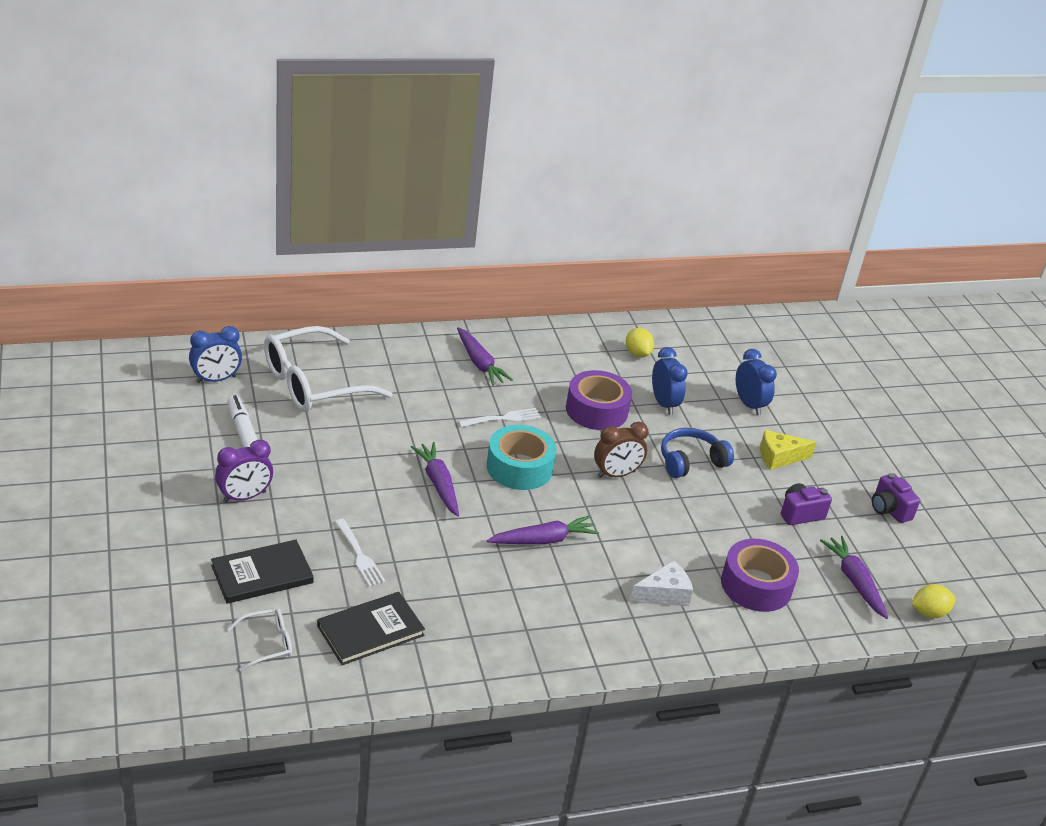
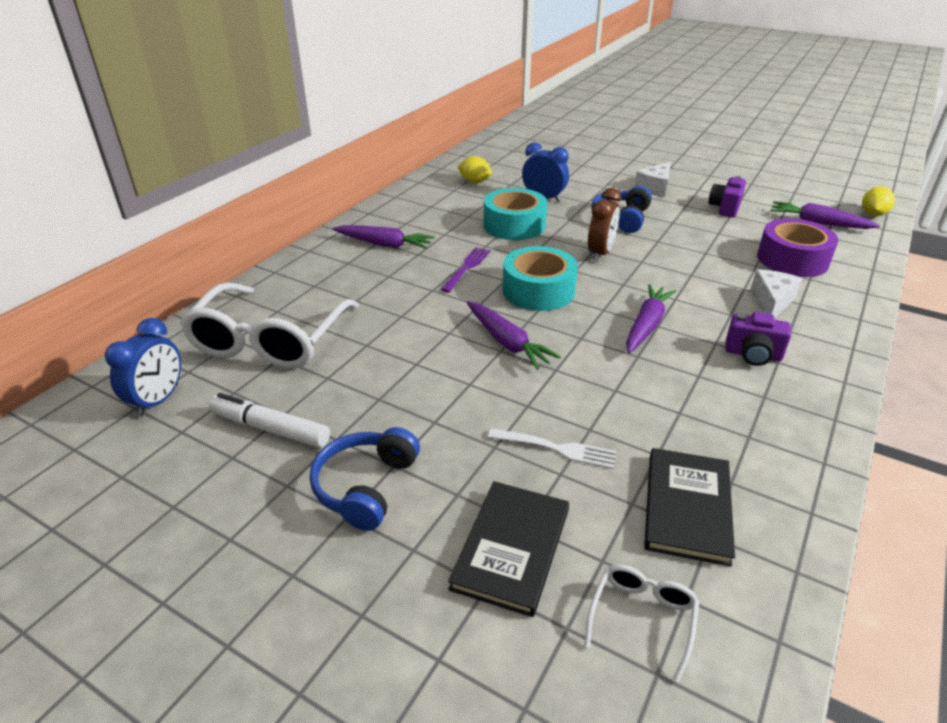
camera: 40 degrees left, 0 degrees up
purple clock [215,440,273,503] -> blue headphones [310,427,420,531]
purple carrot [411,442,459,516] -> purple carrot turned 150 degrees counterclockwise [467,301,561,370]
white fork [458,408,541,427] -> purple fork [441,247,490,293]
purple tape [566,370,632,430] -> turquoise tape [484,188,547,240]
blue clock [736,349,777,415] -> none
yellow cheese [760,430,816,470] -> white cheese [634,161,671,197]
purple camera [872,473,920,523] -> purple camera moved to [725,312,791,366]

